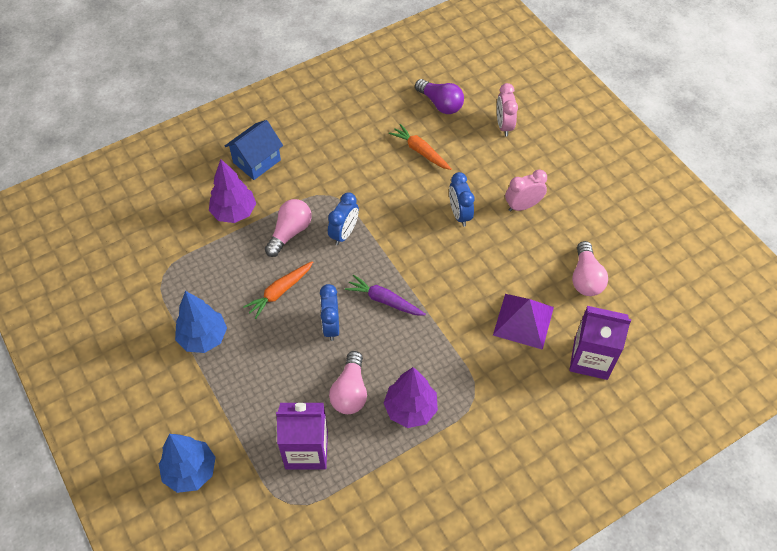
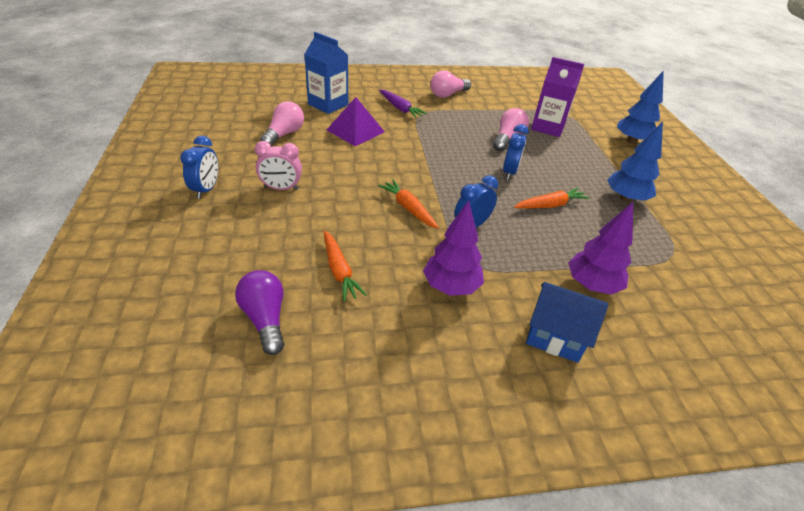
camera: 160 degrees left, 15 degrees down
blue house [225,120,283,180] -> blue house turned 45 degrees clockwise [526,282,609,363]
pink light bulb [265,199,312,257] -> pink light bulb moved to [430,71,471,98]
purple carrot [345,275,426,316] -> purple carrot moved to [379,90,427,118]
purple tree [384,367,438,428] -> purple tree moved to [423,200,484,296]
blue clock [449,172,475,227] -> blue clock moved to [180,136,218,199]
pink clock [497,83,518,136] -> none
purple carton [569,306,631,380] -> blue carton [304,32,348,114]
none -> orange carrot [378,179,439,229]

